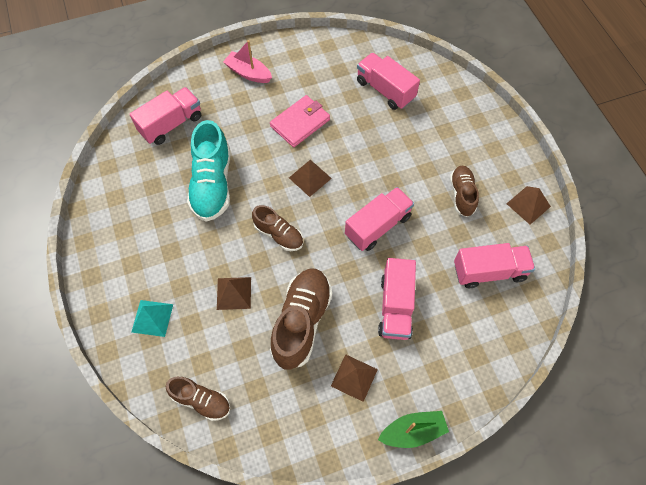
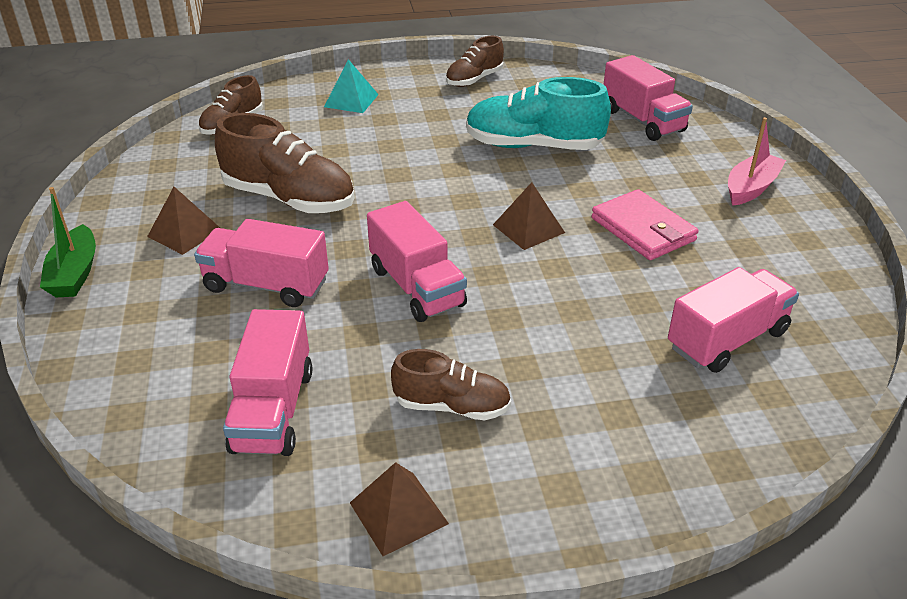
camera: 100 degrees right, 25 degrees down
brown pyramid [217,277,251,310] -> none
brown shoe [252,205,303,251] -> brown shoe moved to [446,36,504,87]

